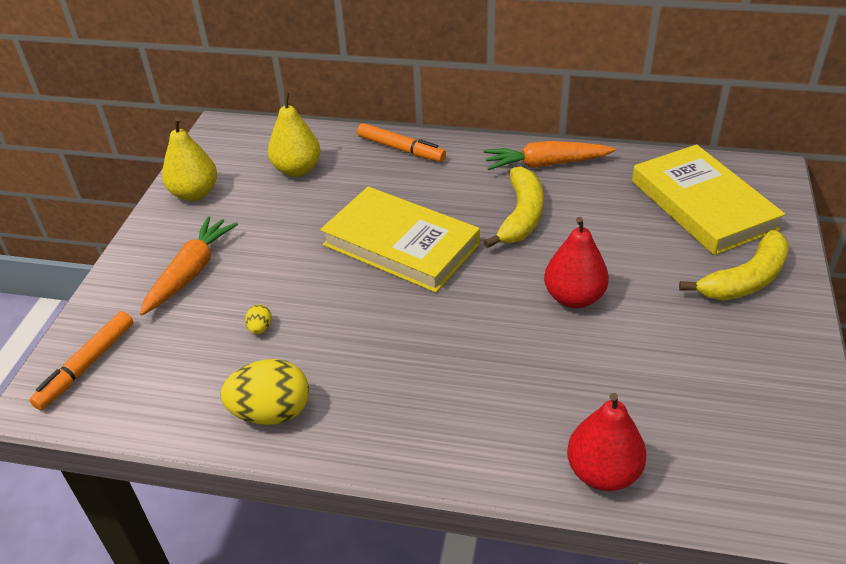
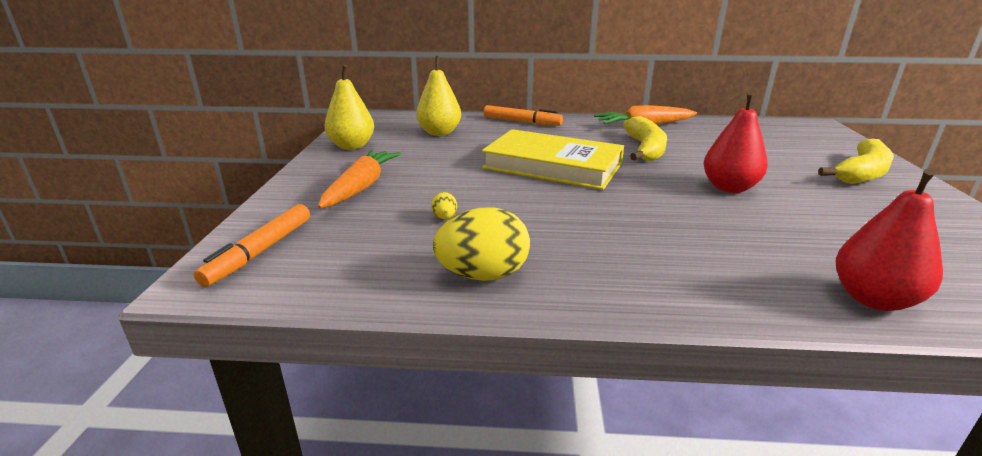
camera: 10 degrees left, 15 degrees down
yellow book [632,144,785,255] -> none

